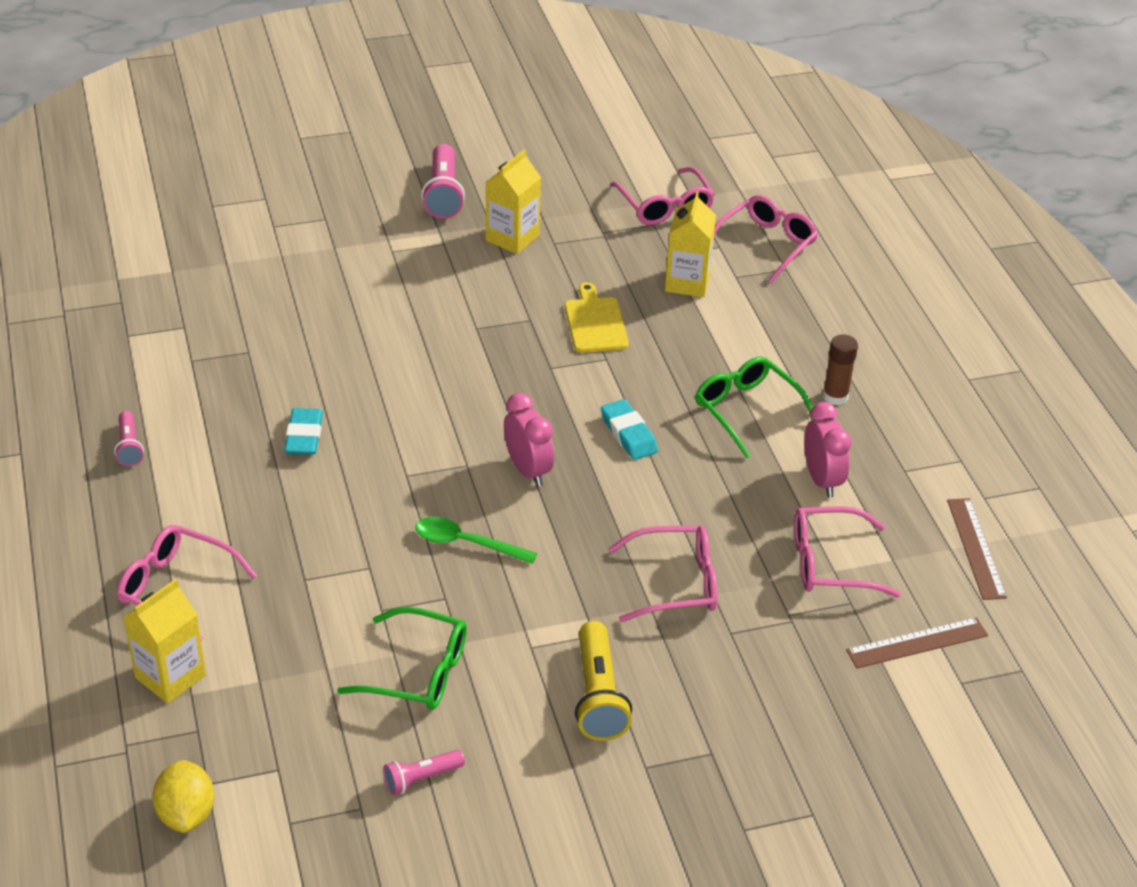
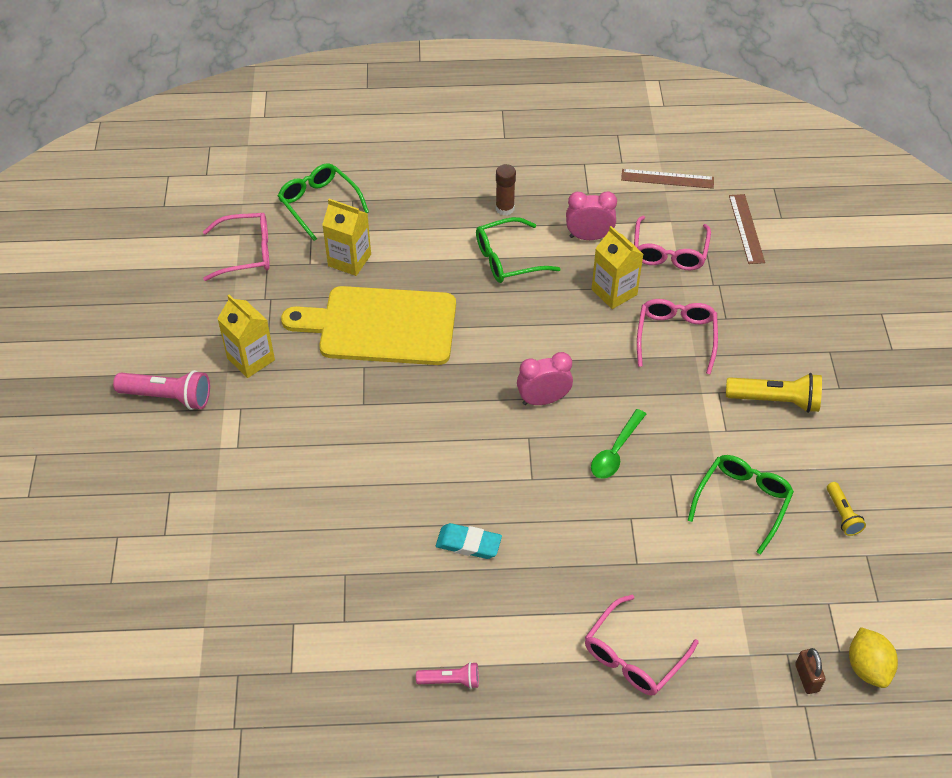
camera: 75 degrees left, 10 degrees up
yellow carton [123,579,206,703] -> yellow carton moved to [592,226,643,309]
yellow lemon [152,760,215,833] -> yellow lemon turned 75 degrees clockwise [849,627,898,688]
pink flashlight [383,750,465,795] -> yellow flashlight [827,482,866,536]
yellow cutting board [565,282,629,353] -> yellow cutting board [281,286,456,365], size x2.01
turquoise eraser [601,399,658,460] -> none
pink glasses [714,195,818,283] -> green glasses [278,163,369,241]
none -> brown padlock [795,648,826,694]

